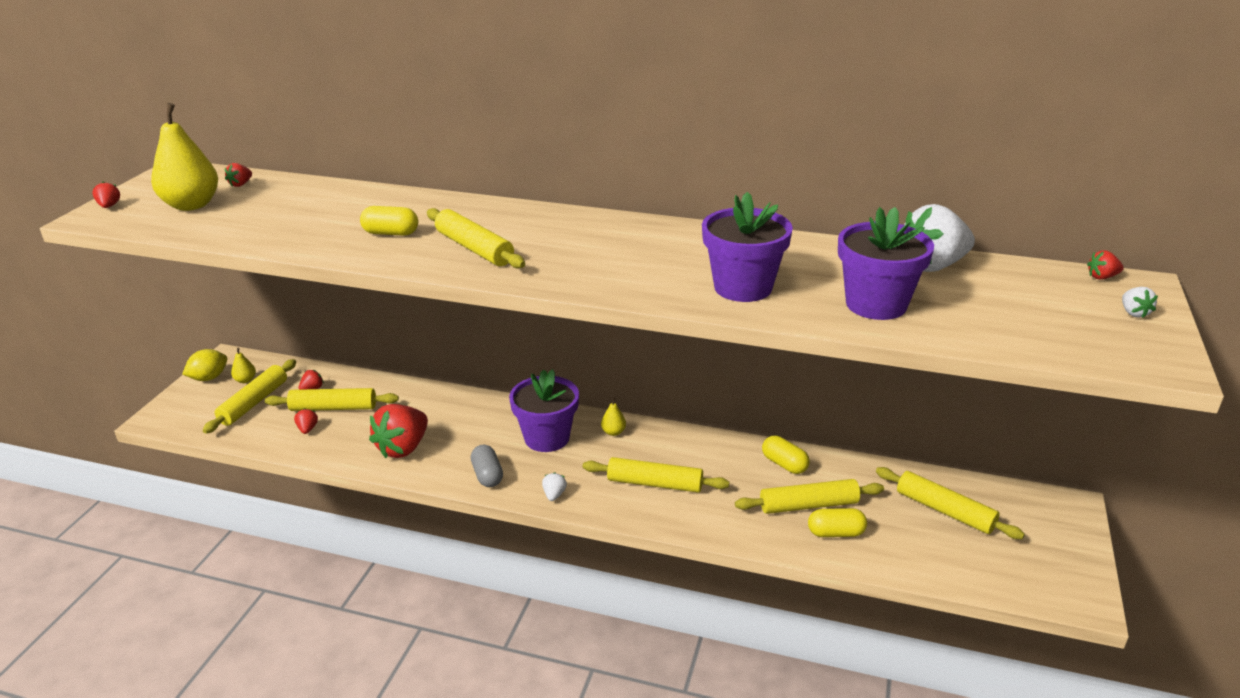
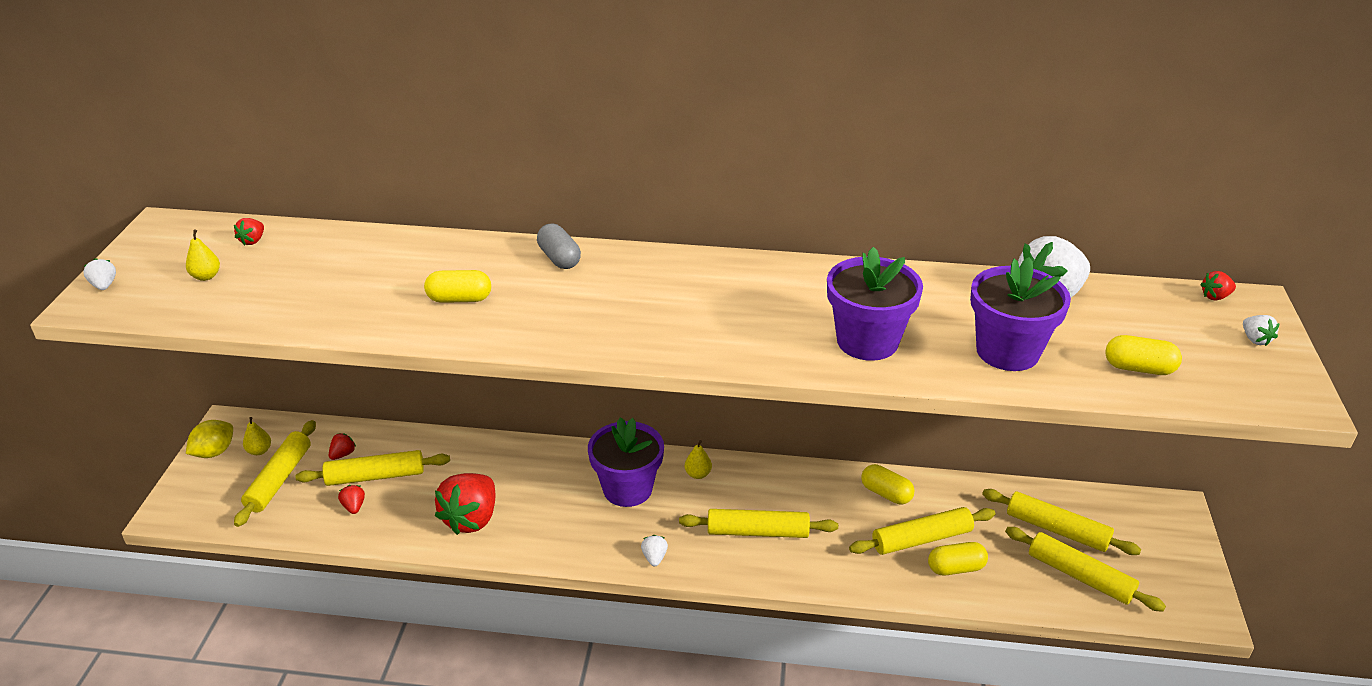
camera: 10 degrees left, 5 degrees up
red strawberry [92,182,120,208] -> white strawberry [83,258,116,290]
yellow pear [151,103,218,211] -> yellow pear [186,229,220,281], size x0.45
yellow rolling pin [427,208,525,268] -> yellow rolling pin moved to [1005,527,1166,612]
grey capsule [471,445,503,487] -> grey capsule moved to [537,224,581,269]
none -> yellow capsule [1105,335,1182,375]

